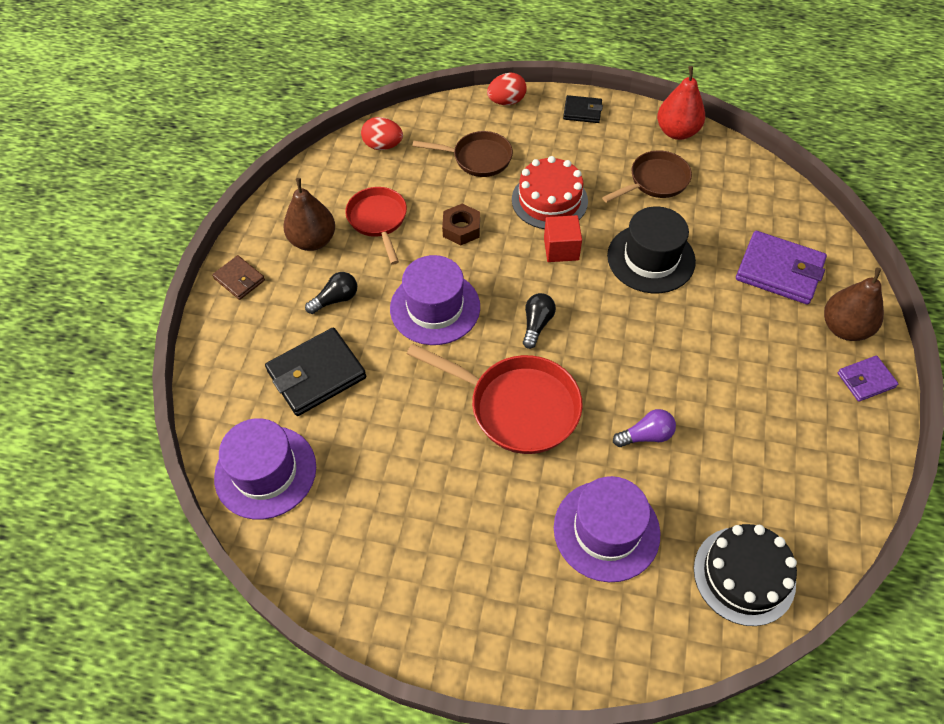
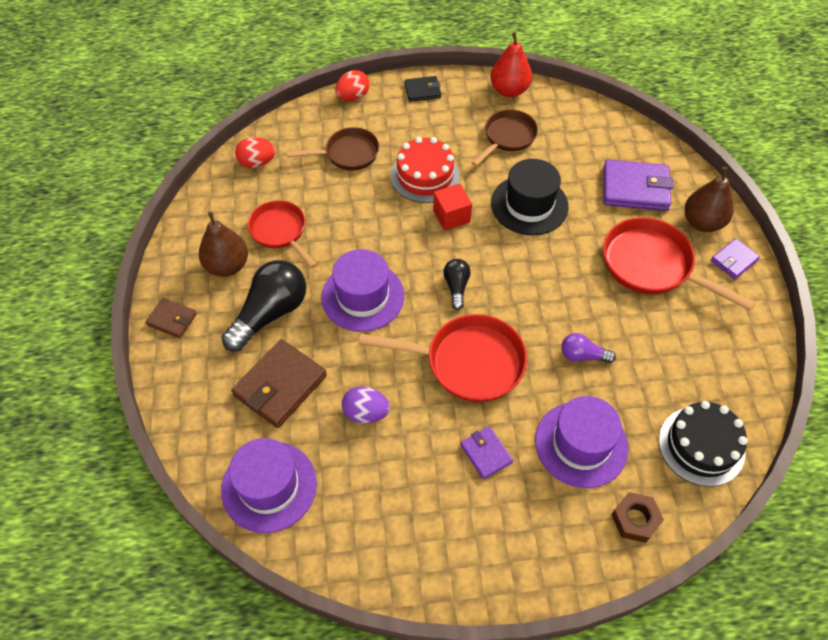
camera: 20 degrees left, 0 degrees up
black wallet [265,328,366,416] -> brown wallet [232,339,327,428]
black light bulb [305,272,357,314] -> black light bulb [221,260,306,351], size x1.95
brown nut [442,204,480,245] -> brown nut moved to [611,492,664,543]
purple light bulb [613,409,676,447] -> purple light bulb turned 135 degrees counterclockwise [561,333,616,363]
none -> purple egg [342,386,390,424]
none -> purple wallet [460,426,513,479]
none -> red pan [603,217,756,311]

